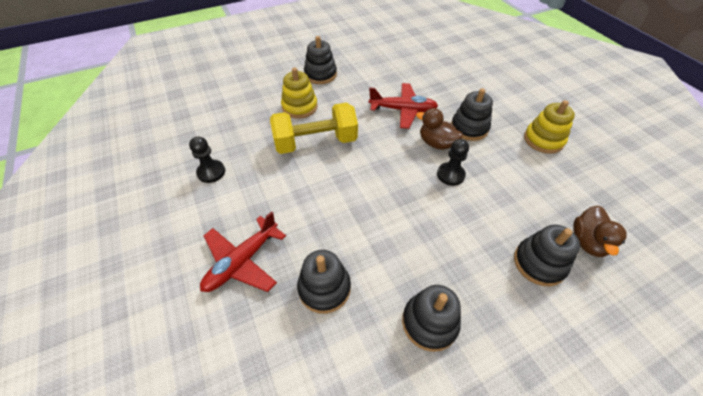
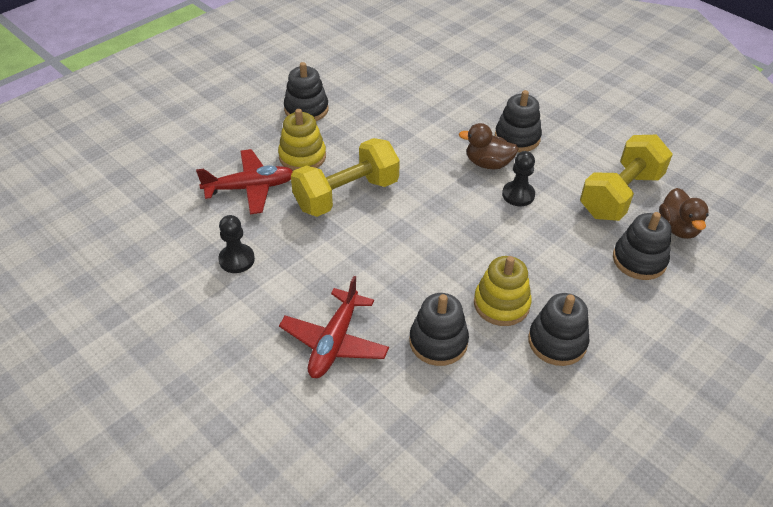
camera: 20 degrees left, 5 degrees down
red plane [369,83,438,129] -> red plane moved to [196,149,293,214]
yellow stacking toy [524,100,575,154] -> yellow stacking toy moved to [474,256,532,326]
none -> yellow dumbbell [580,135,673,221]

